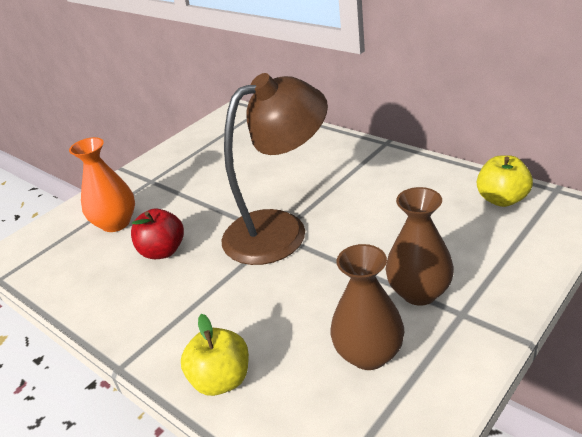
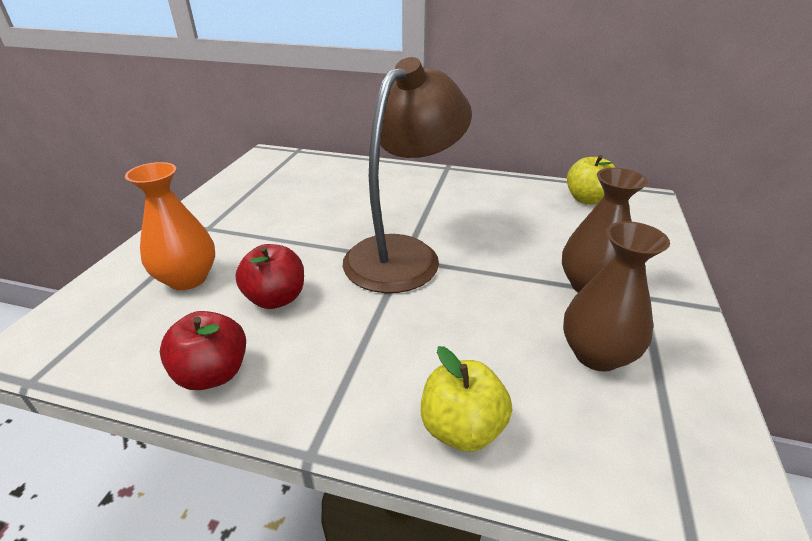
camera: 30 degrees left, 0 degrees up
none -> red apple [160,311,246,390]

